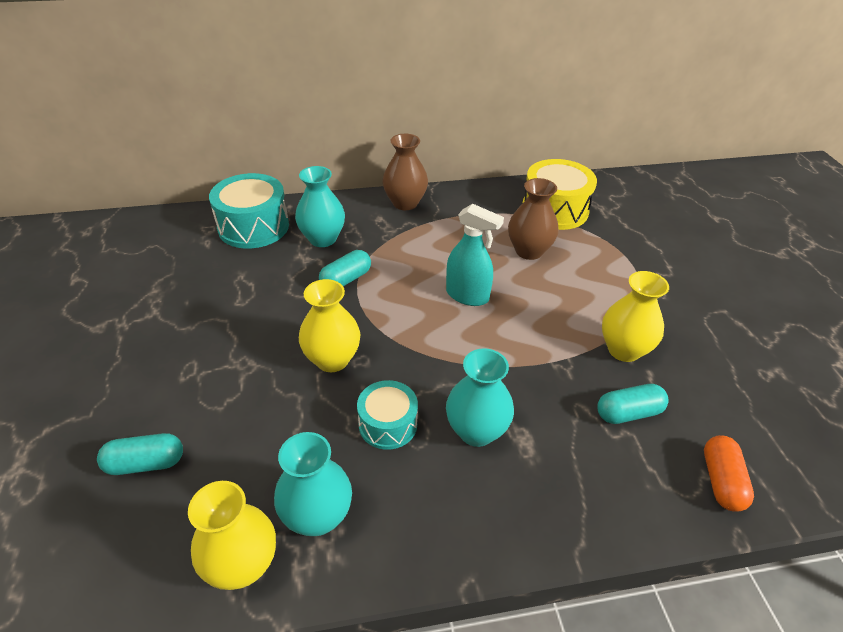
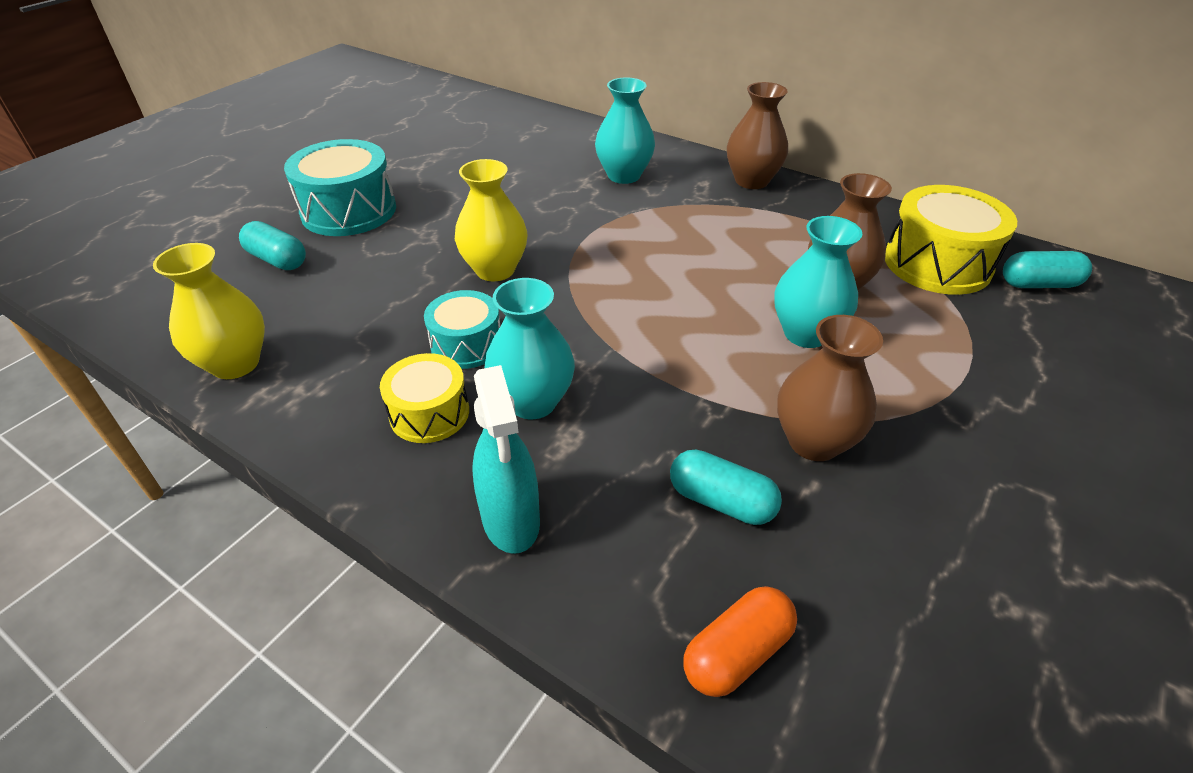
camera: 45 degrees right, 0 degrees up
turquoise drum [209,173,289,249] -> turquoise drum moved to [284,139,396,236]
turquoise vase [274,432,352,536] -> turquoise vase moved to [774,216,862,348]
turquoise capsule [319,250,371,286] -> turquoise capsule moved to [1003,251,1092,288]
turquoise spray bottle [446,204,504,306] -> turquoise spray bottle moved to [472,365,540,554]
yellow vase [602,271,669,362] -> brown vase [777,315,883,461]
none -> yellow drum [380,353,469,443]

